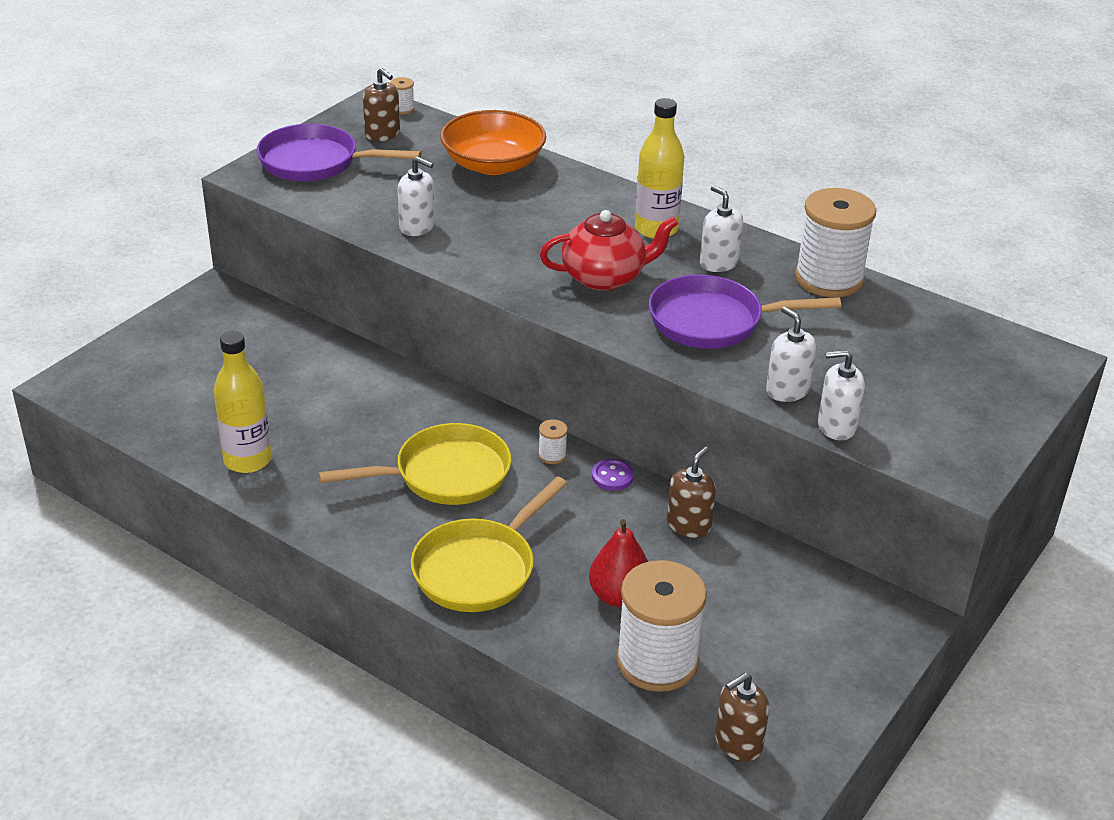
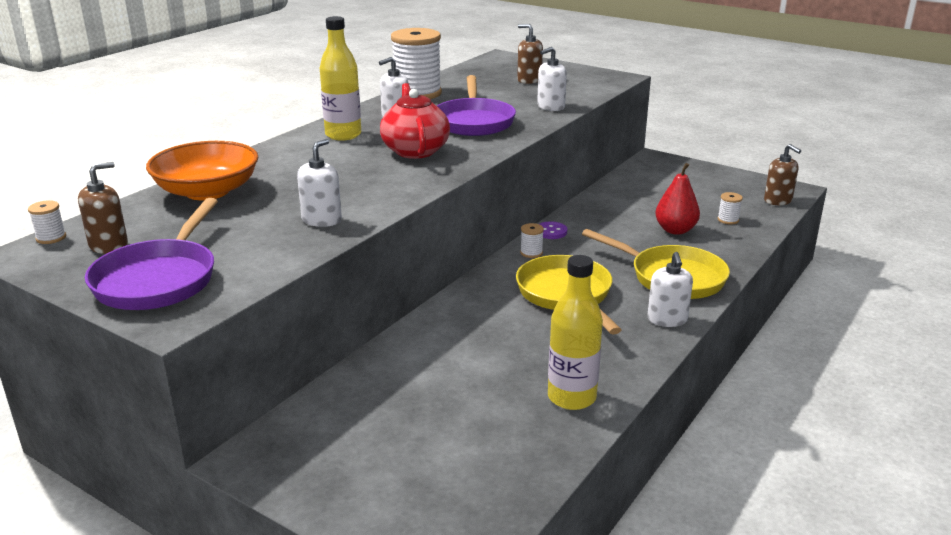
camera: 90 degrees left, 10 degrees down
white spool [616,560,707,692] -> white spool [718,192,743,224], size x0.40
brown soap dispenser [667,447,716,538] -> brown soap dispenser moved to [517,24,543,84]
white soap dispenser [818,350,865,440] -> white soap dispenser moved to [647,252,693,327]

